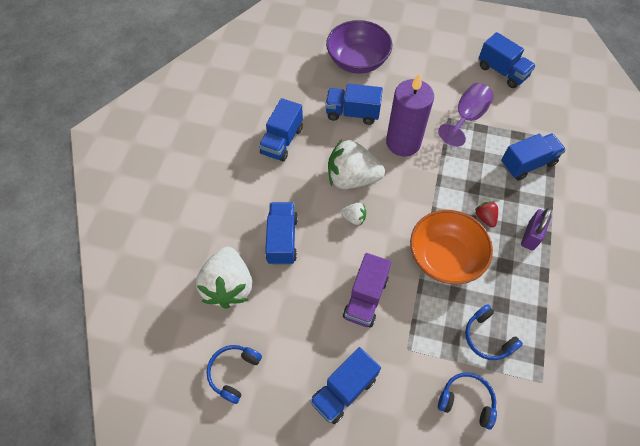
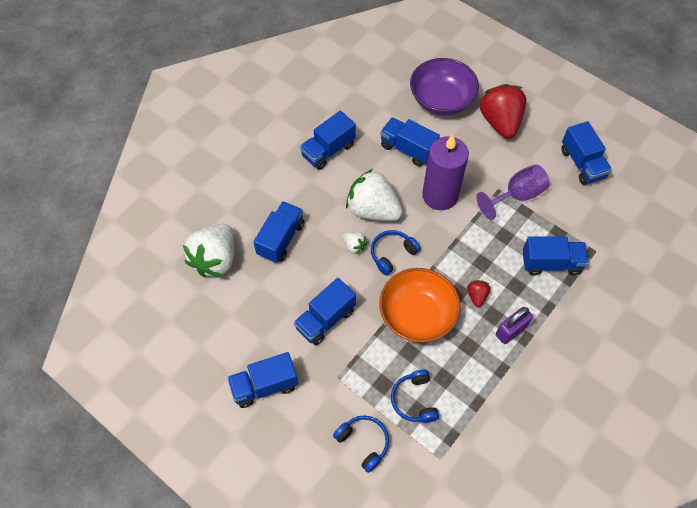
camera: 25 degrees right, 0 degrees up
blue headphones [207,345,262,404] -> blue headphones moved to [371,230,420,275]
purple truck [343,253,391,328] -> blue truck [294,278,356,345]
none -> red strawberry [480,84,526,139]

